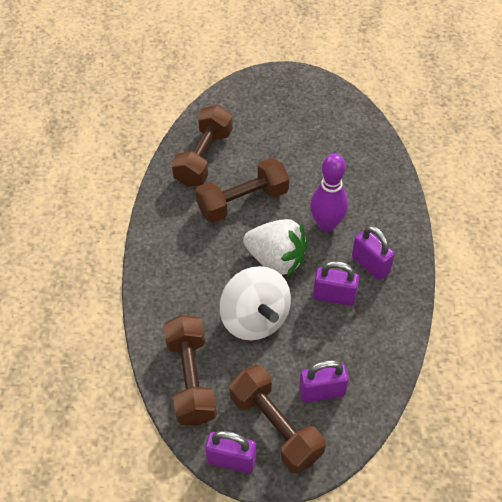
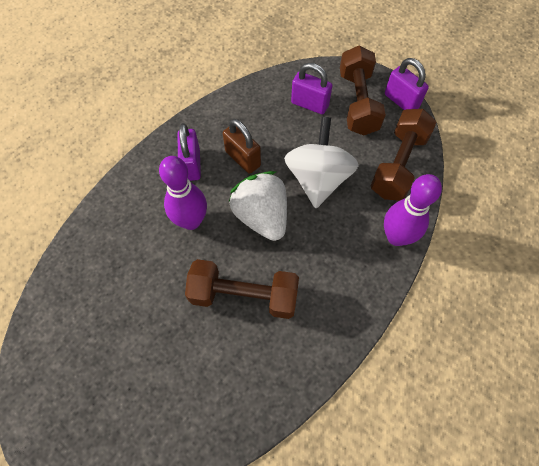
camera: 145 degrees left, 10 degrees up
brown dumbbell [172,105,233,187] -> none
purple padlock [313,261,359,306] -> brown padlock [223,119,261,174]
none -> purple bowling pin [384,174,442,246]

